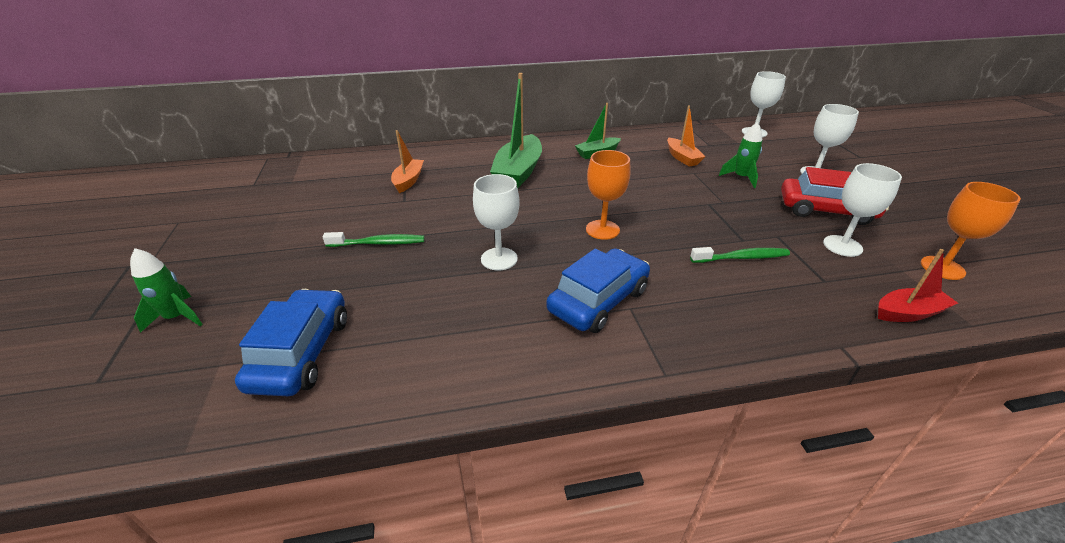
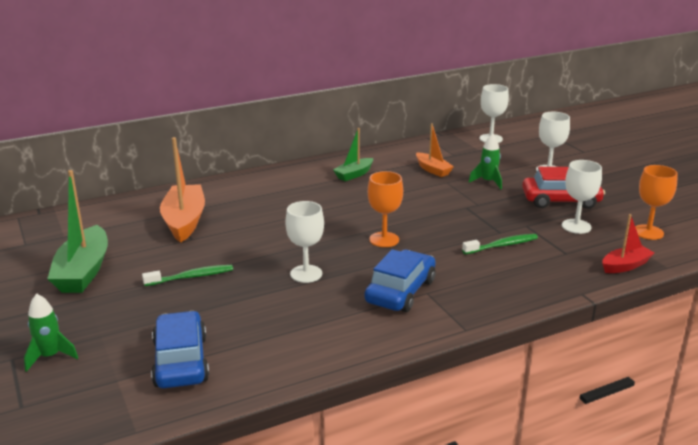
camera: 15 degrees left, 10 degrees down
orange boat [391,130,424,193] -> orange boat [160,137,205,243], size x1.74
green boat [490,73,542,188] -> green boat moved to [47,170,108,293]

